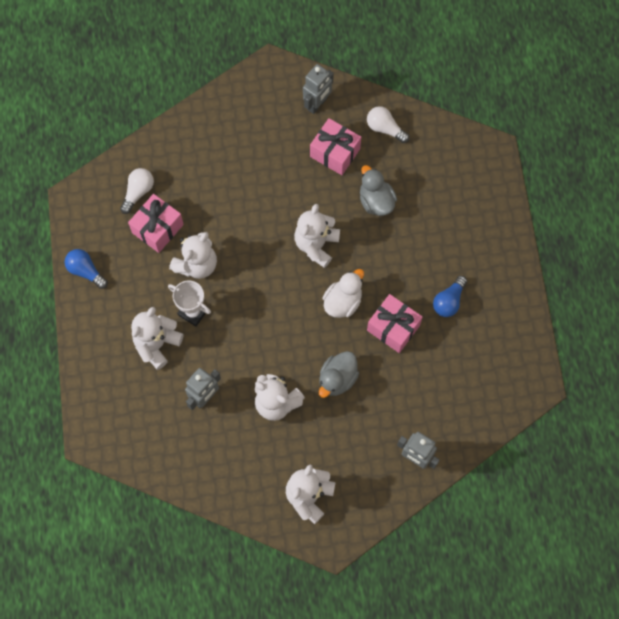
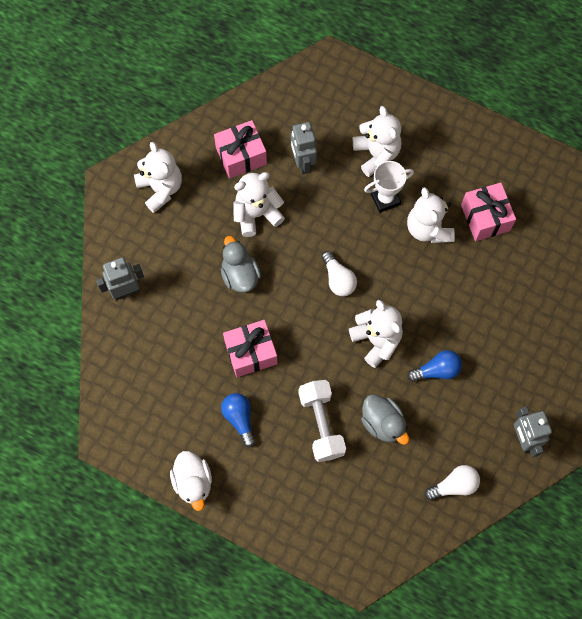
camera: 125 degrees right, 0 degrees up
blue light bulb [65,249,108,289] -> blue light bulb moved to [407,350,462,382]
white light bulb [120,168,154,214] -> white light bulb moved to [321,251,357,296]
pink gift [310,118,361,175] -> pink gift moved to [214,120,267,179]
white duck [323,269,364,318] -> white duck moved to [170,451,212,511]
grey duck [360,165,397,216] -> grey duck turned 45 degrees clockwise [361,394,409,445]
none -> white dumbbell [299,380,346,462]

